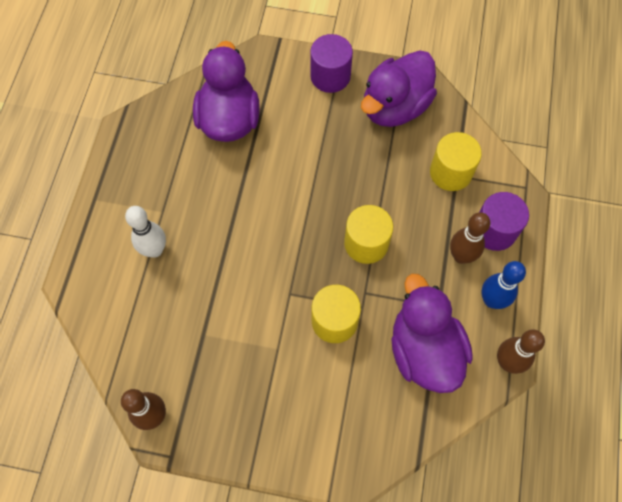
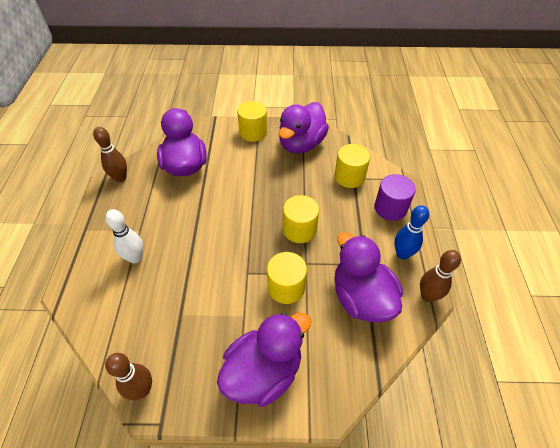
camera: 10 degrees left, 15 degrees down
purple cylinder [310,34,353,93] -> yellow cylinder [237,101,267,142]
brown bowling pin [450,212,490,264] -> brown bowling pin moved to [93,127,127,182]
none -> purple duck [217,312,311,407]

